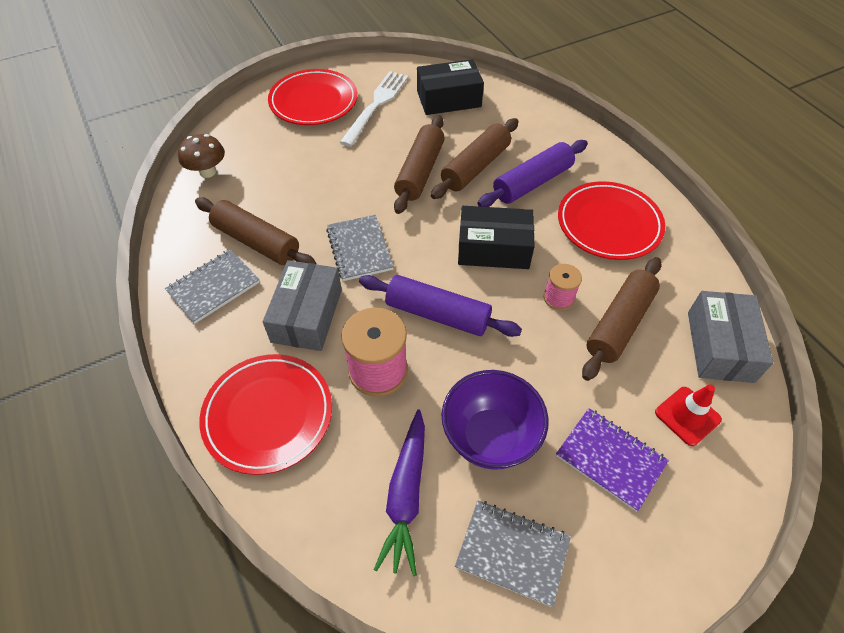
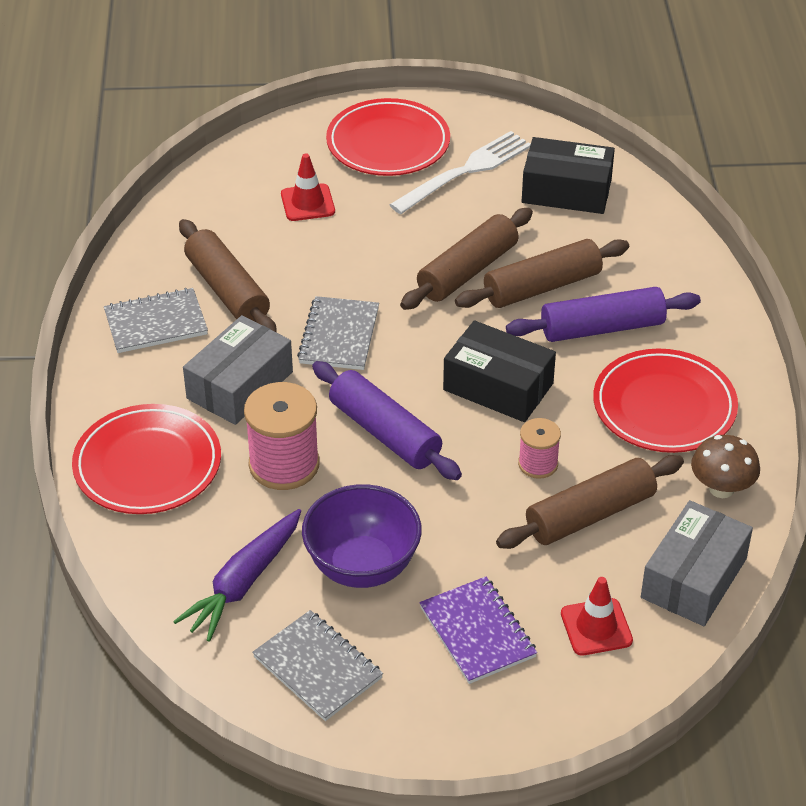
camera: 25 degrees right, 10 degrees down
brown mushroom [178,134,225,178] -> brown mushroom moved to [691,435,760,498]
none -> red traffic cone [281,153,335,221]

